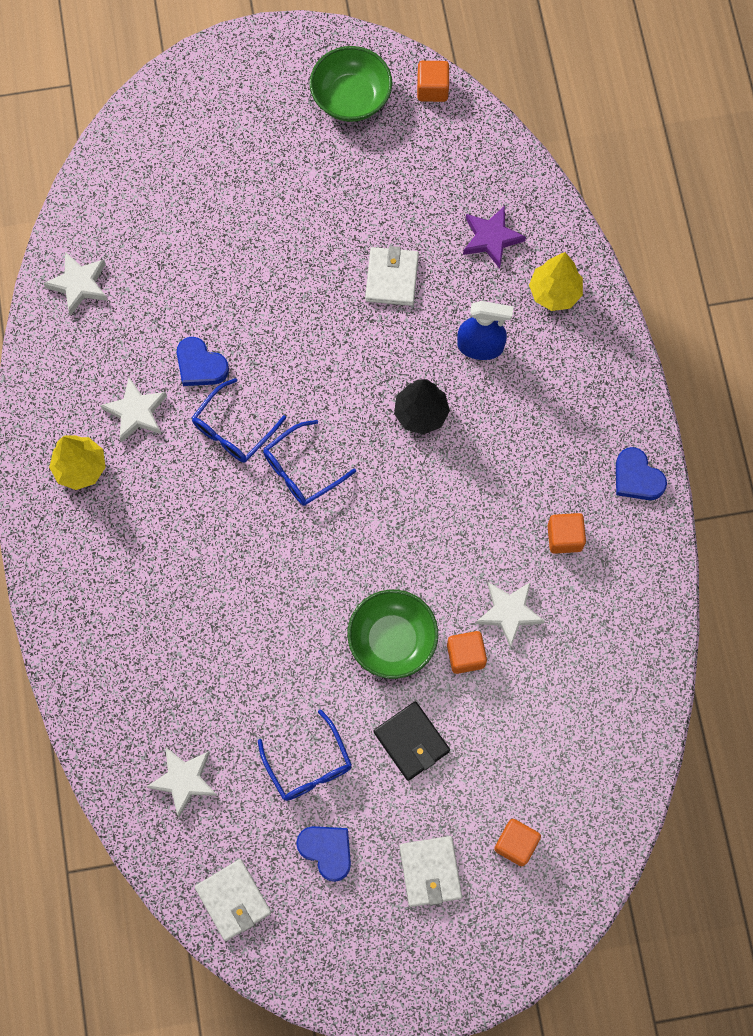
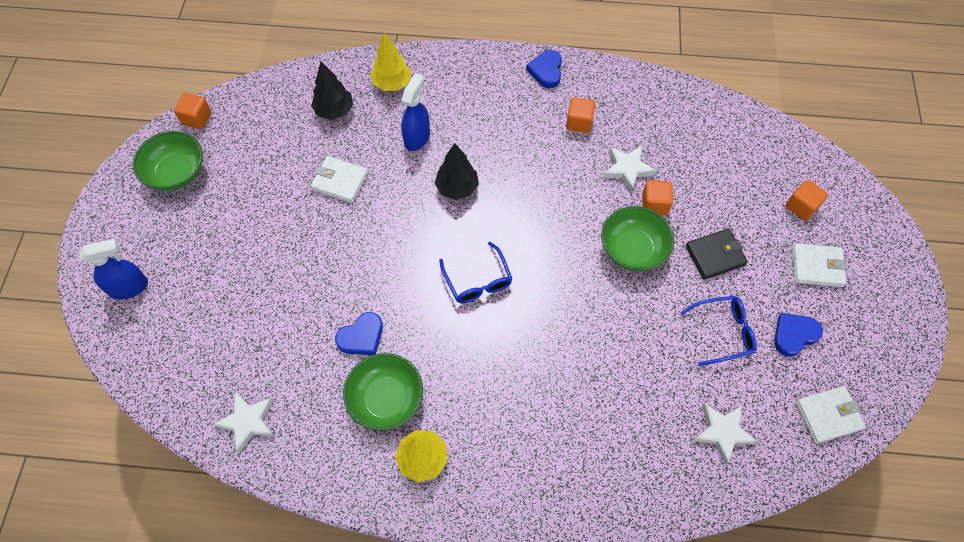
camera: 75 degrees left, 10 degrees down
white star [100,378,167,442] -> green bowl [343,353,423,431]
blue glasses [192,378,286,463] -> none
purple star [463,206,526,269] -> black tree [311,62,353,120]
blue heart [616,447,667,500] -> blue heart turned 120 degrees clockwise [526,50,562,88]
none -> blue spray bottle [79,239,148,300]

